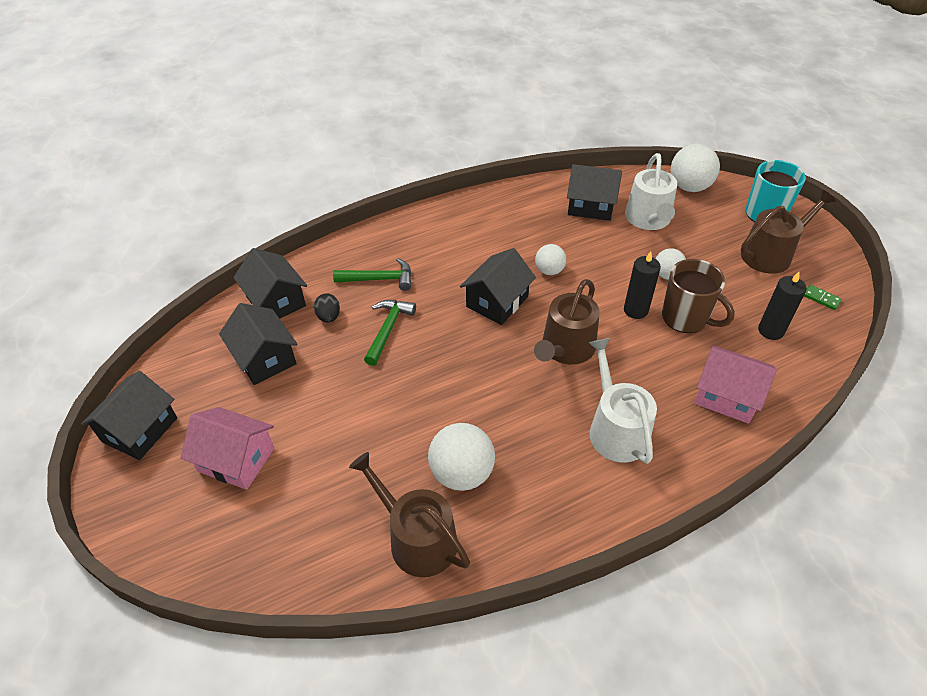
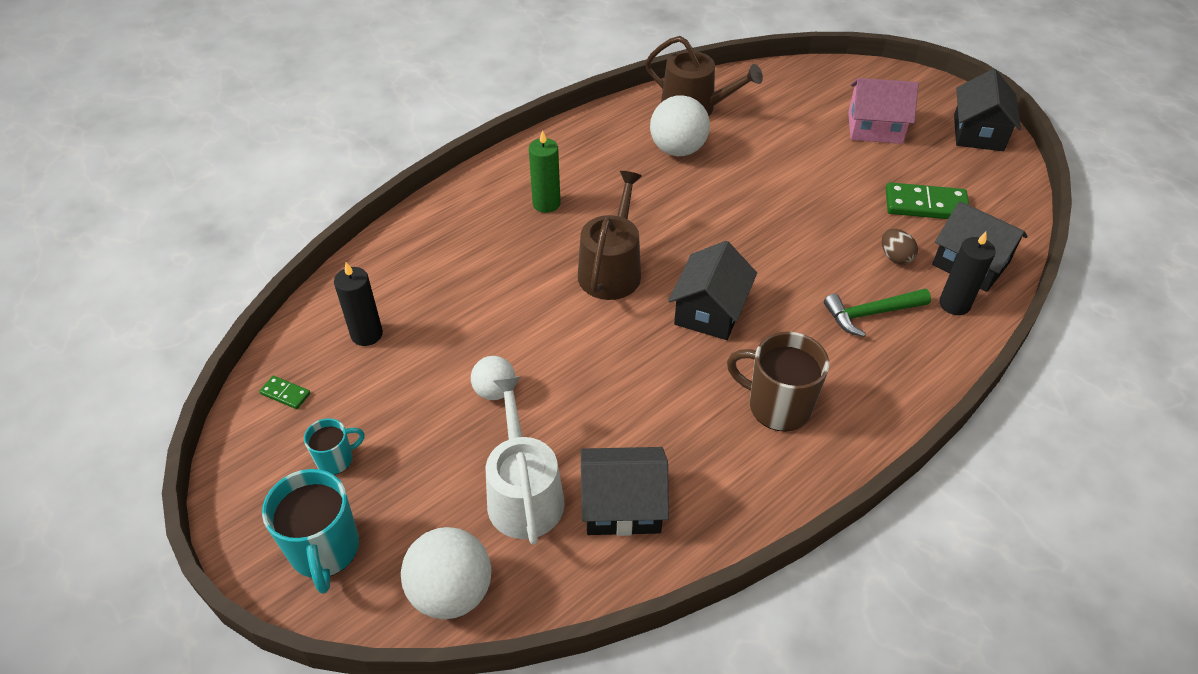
camera: 165 degrees right, 0 degrees up
black house [219,303,298,385] -> green domino [885,182,969,219]
black egg [314,293,340,323] -> brown egg [882,229,918,265]
green hammer [364,300,416,366] -> none
white ball [535,244,566,275] -> none
white watering can [588,338,657,464] -> green candle [529,130,561,213]
black candle [624,251,661,319] -> black candle moved to [939,232,996,315]
brown mug [662,259,735,333] -> brown mug moved to [727,332,829,432]
pink house [694,345,777,424] -> none
brown watering can [741,190,836,274] -> turquoise mug [304,418,365,475]

